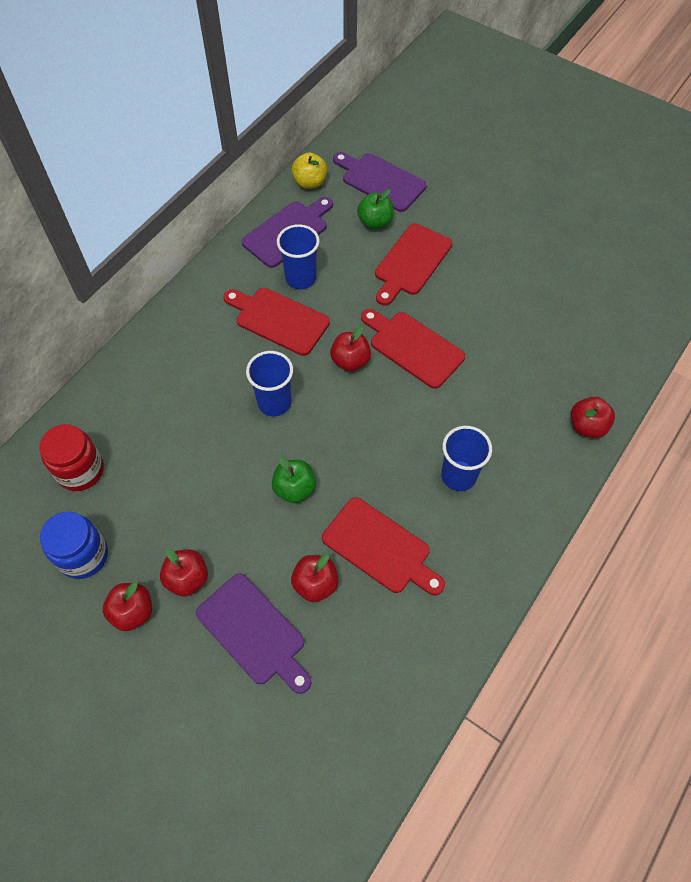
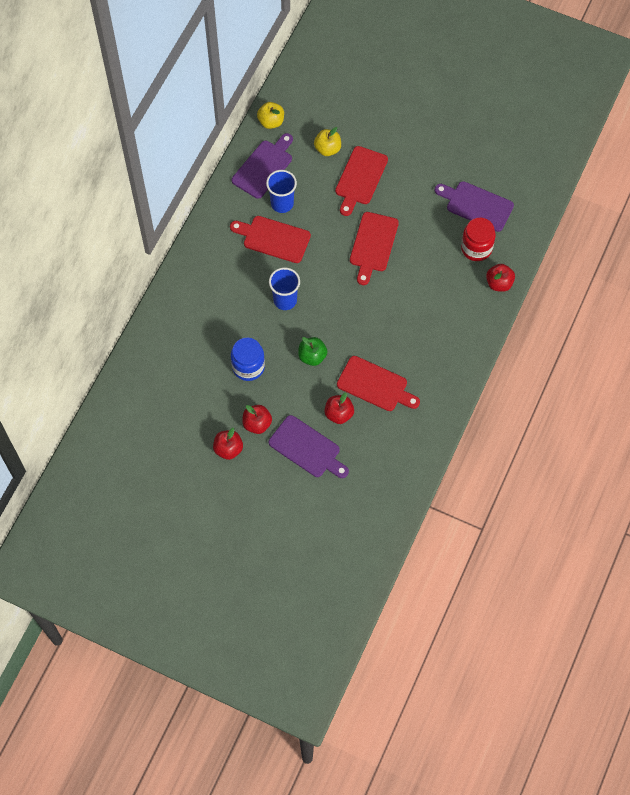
camera: 10 degrees left, 5 degrees up
red jar [39,424,104,491] -> red jar moved to [461,218,496,261]
blue jar [40,511,108,579] -> blue jar moved to [231,338,265,381]
red apple [330,326,371,371] -> none
purple cutting board [333,152,427,212] -> purple cutting board moved to [435,181,514,232]
green apple [357,189,394,229] -> yellow apple [314,127,341,156]
red cutting board [361,309,465,389] -> red cutting board turned 105 degrees counterclockwise [350,212,399,285]
blue cup [441,426,492,491] -> none

